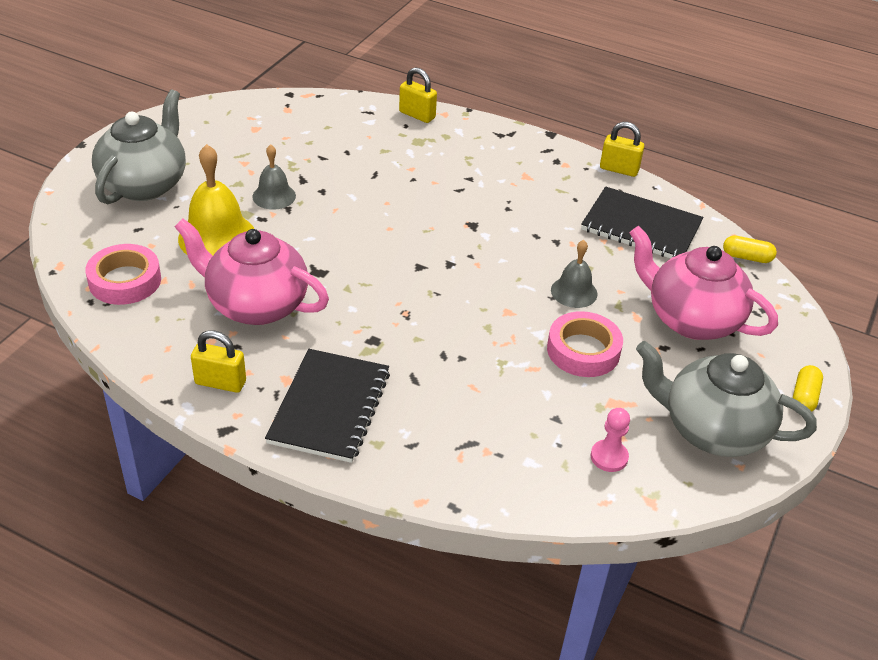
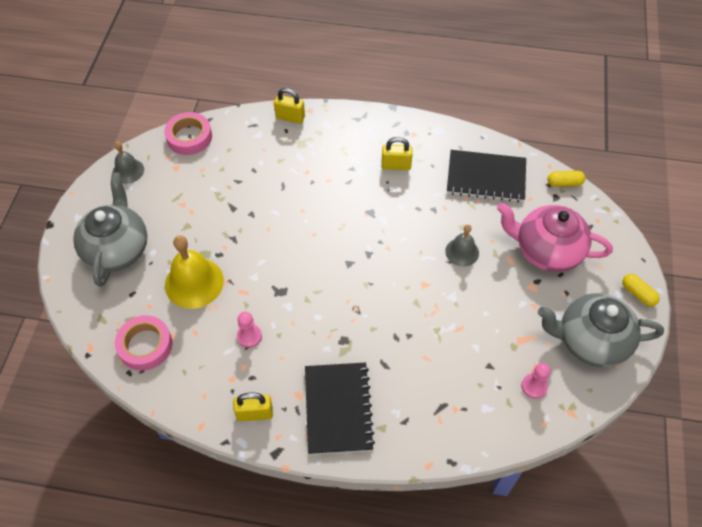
camera: 15 degrees left, 15 degrees up
pink teapot [175,218,329,325] -> pink pawn [237,311,262,348]
grey bell [252,144,296,209] -> grey bell moved to [113,141,144,184]
pink tape [547,311,623,377] -> pink tape moved to [164,112,212,155]
yellow padlock [600,122,645,177] -> yellow padlock moved to [381,137,413,170]
yellow capsule [793,365,823,412] -> yellow capsule turned 45 degrees counterclockwise [622,274,660,307]

